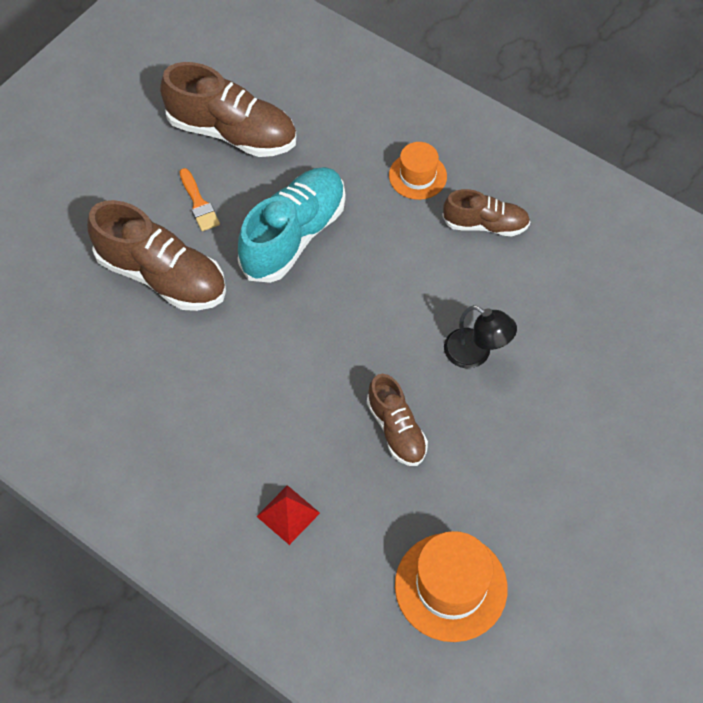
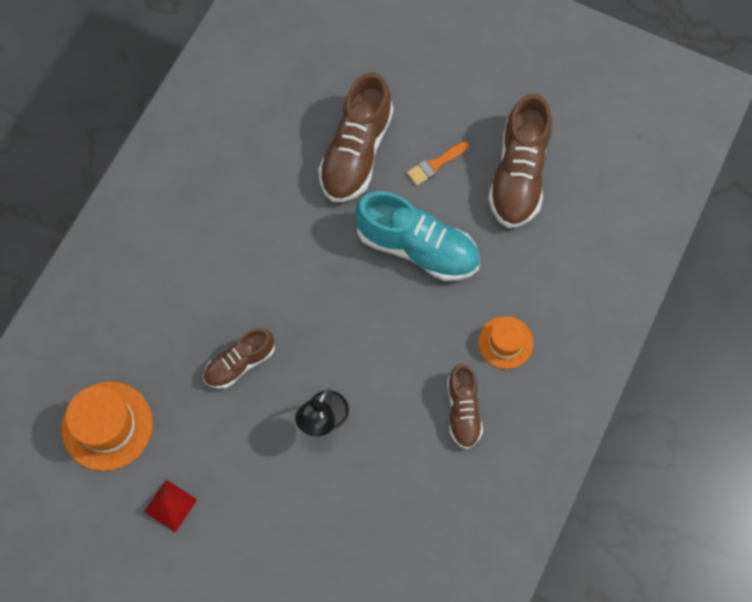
camera: 80 degrees right, 10 degrees up
red pyramid [256,485,320,545] -> red pyramid moved to [144,480,197,533]

